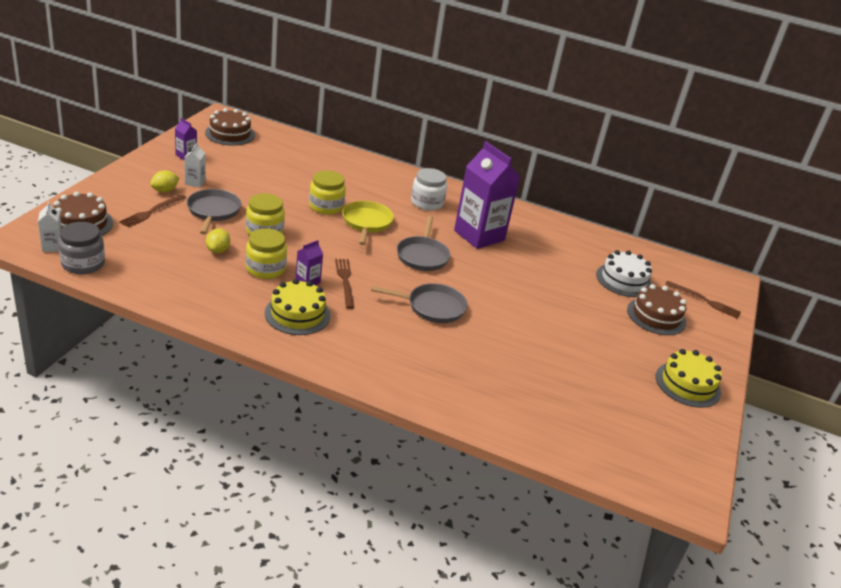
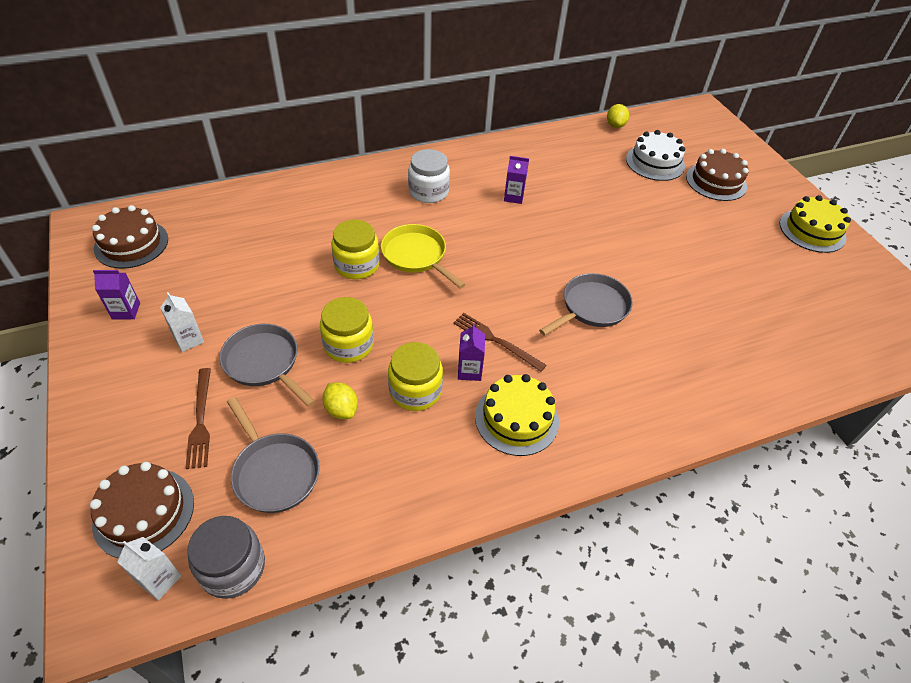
camera: 40 degrees left, 15 degrees up
yellow lemon [150,170,179,193] -> yellow lemon moved to [607,104,629,128]
grey pan [397,216,450,271] -> grey pan moved to [227,397,320,513]
purple carton [454,141,520,249] -> purple carton [504,156,529,204], size x0.43
brown fork [665,281,741,319] -> none

